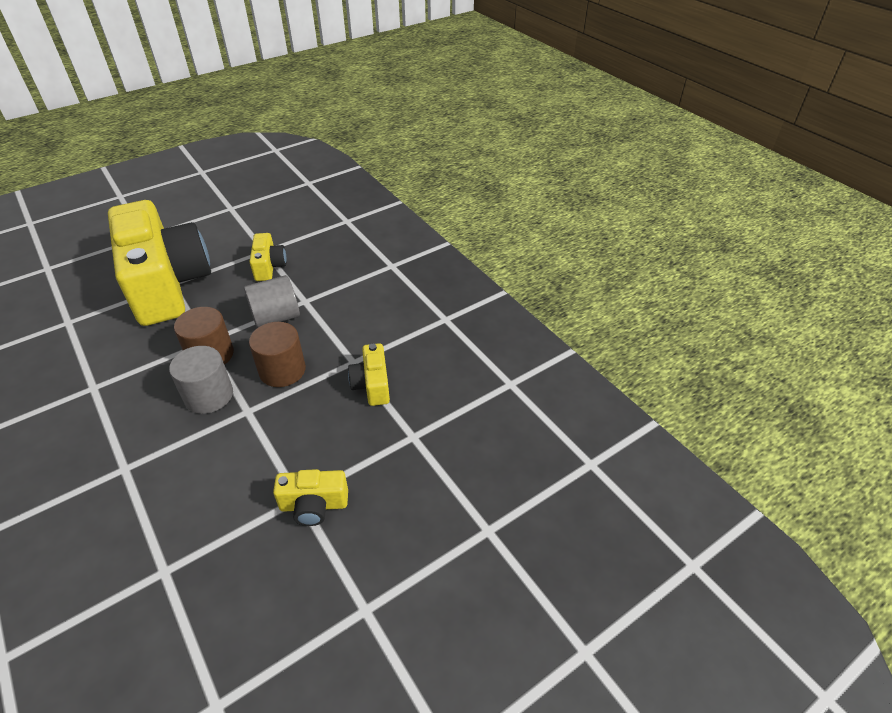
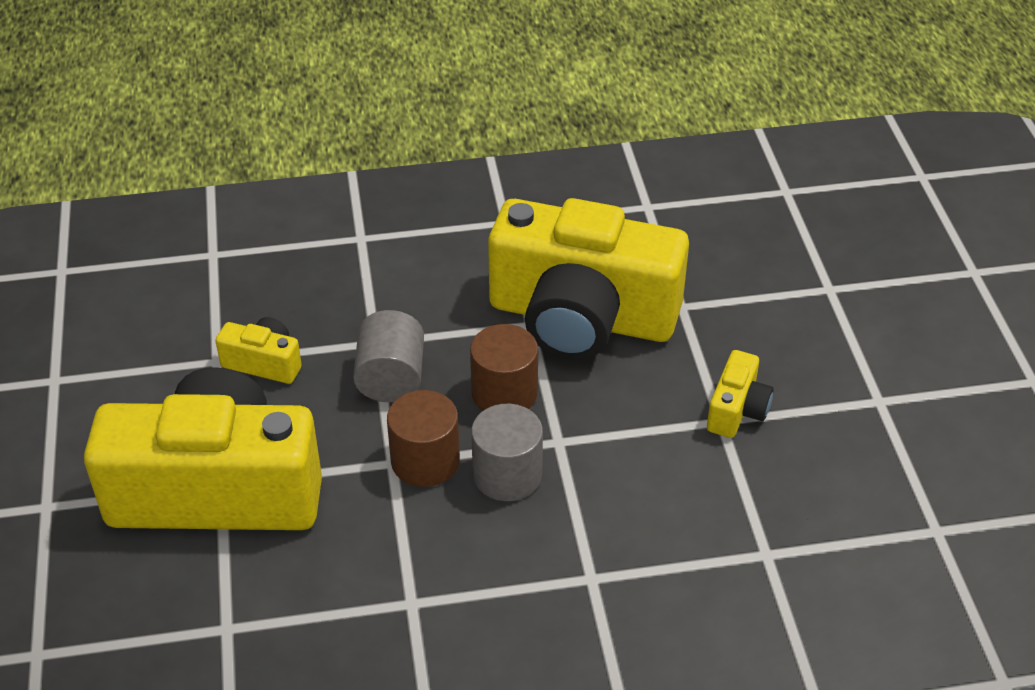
camera: 65 degrees left, 0 degrees up
yellow camera [348,343,390,406] -> yellow camera [488,198,689,360], size x2.45

